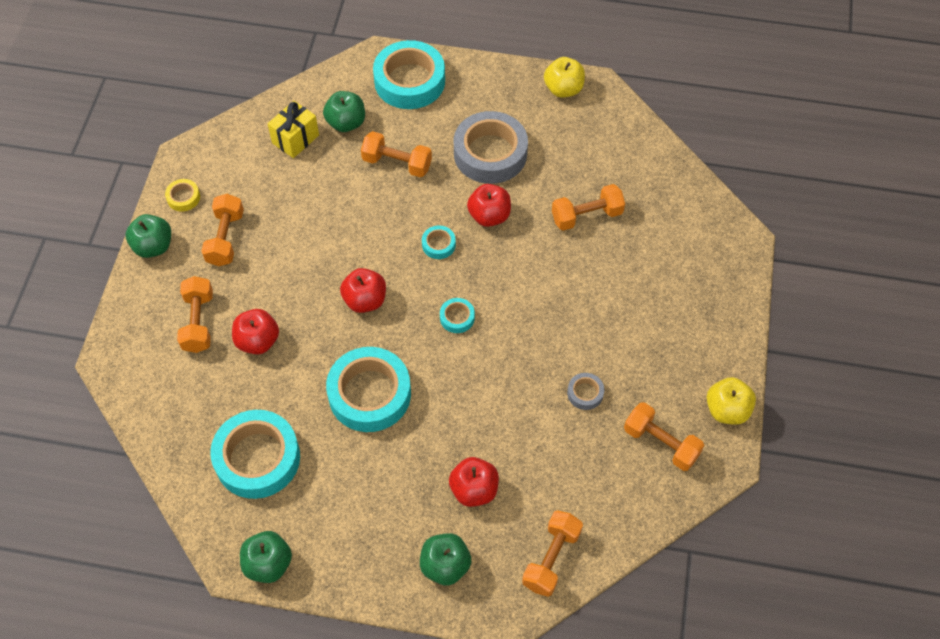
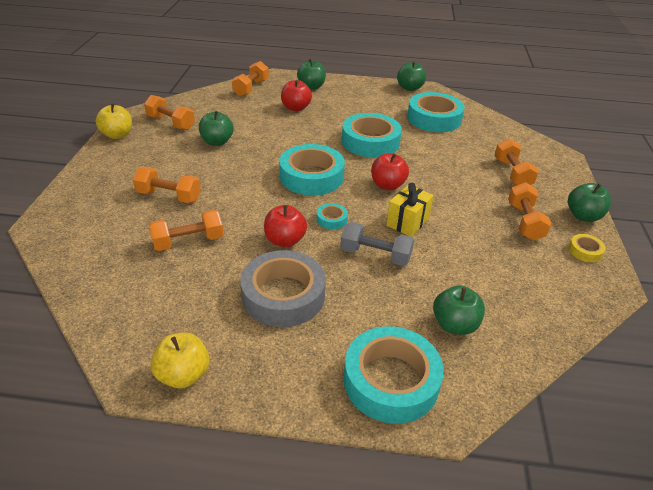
camera: 175 degrees right, 20 degrees down
red apple [232,309,279,354] -> none
yellow gift [268,101,319,158] -> yellow gift moved to [386,183,434,237]
orange dumbbell [361,131,432,177] -> orange dumbbell moved to [133,167,201,203]
turquoise tape [440,298,475,333] -> turquoise tape [279,144,345,195], size x2.28
grey tape [567,373,604,410] -> green apple [199,111,234,146]
none -> grey dumbbell [340,222,414,266]

